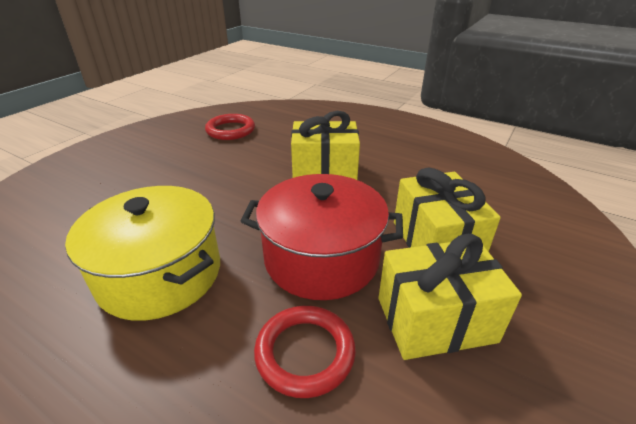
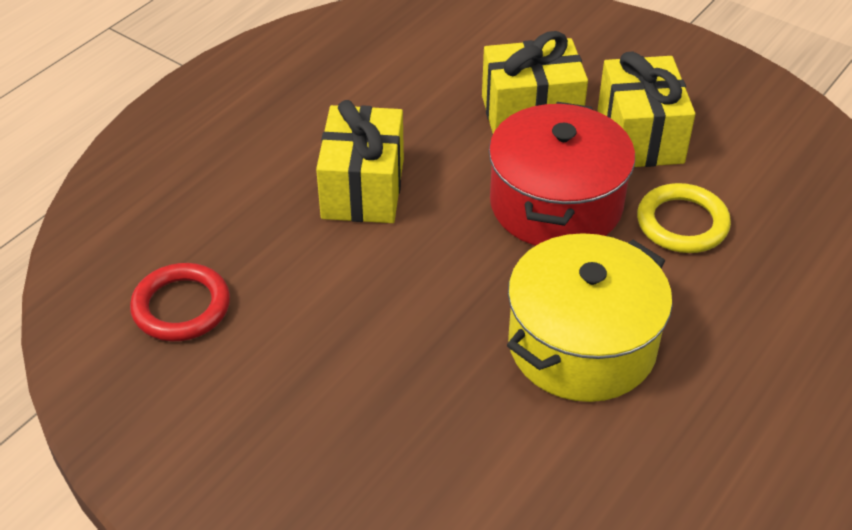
camera: 85 degrees left, 10 degrees up
red ring [254,306,356,398] -> yellow ring [637,183,731,253]

